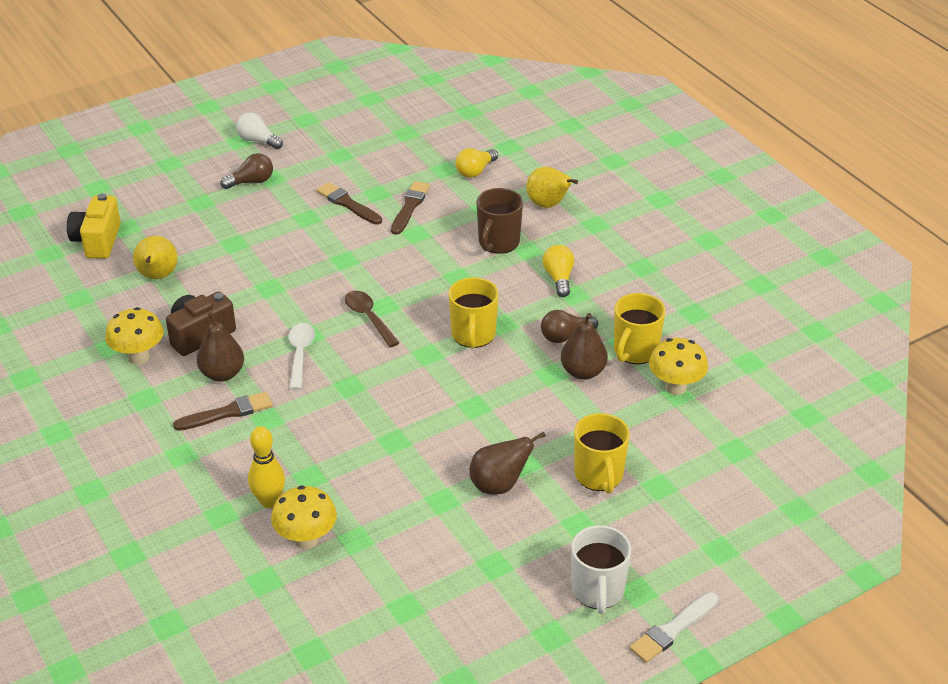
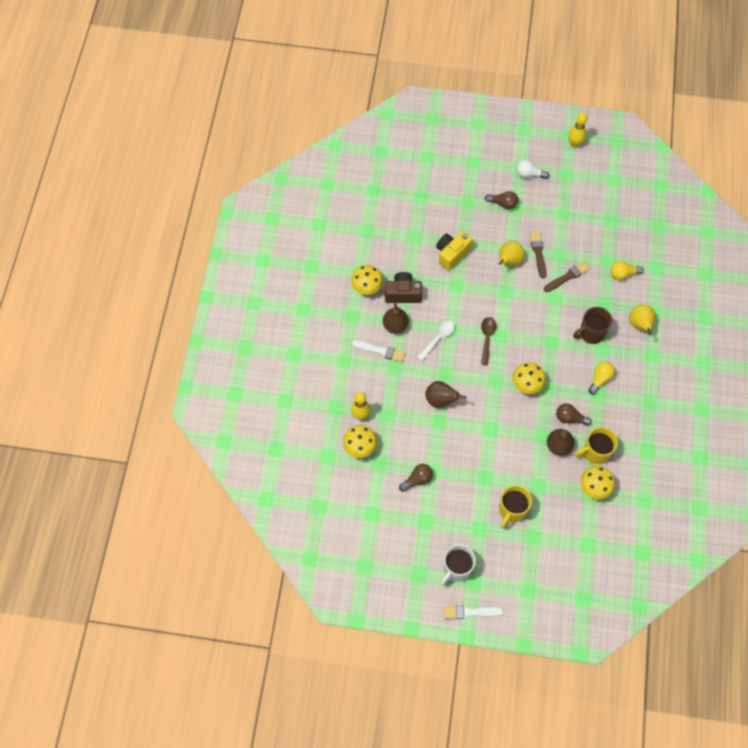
camera: 40 degrees right, 25 degrees up
yellow camera [67,193,121,259] -> yellow camera moved to [436,231,473,271]
yellow pear [133,236,178,279] -> yellow pear moved to [499,241,524,266]
brown brush [173,392,273,431] -> white brush [352,340,405,362]
white light bulb [236,112,283,149] -> white light bulb turned 60 degrees counterclockwise [517,160,549,179]
yellow mug [448,277,499,348] -> yellow mushroom [513,362,546,394]
brown pear [469,432,546,494] -> brown pear moved to [425,381,466,408]
none -> brown light bulb [399,464,433,492]
none -> yellow bowling pin [568,113,587,147]

